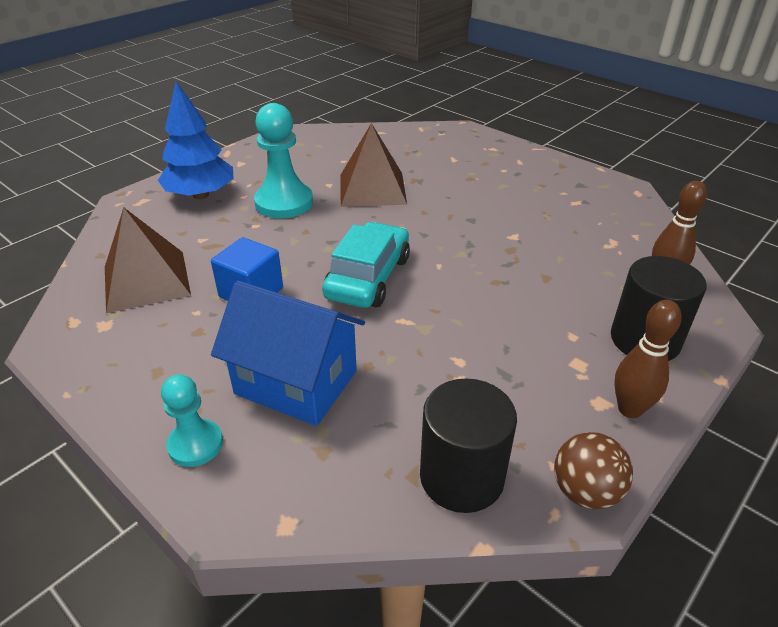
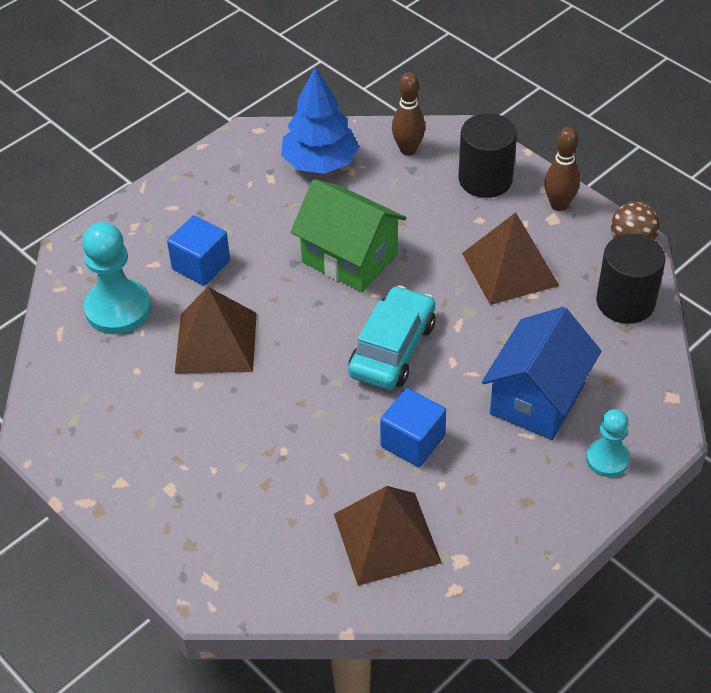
camera: 85 degrees left, 10 degrees up
blue tree [158,81,234,199] -> blue tree moved to [281,67,359,174]
turquoise pawn [254,103,313,219] -> turquoise pawn moved to [82,222,151,334]
turquoise car [322,222,410,308] -> turquoise car turned 90 degrees clockwise [348,285,436,390]
none -> blue cube [167,215,230,286]
none -> green house [291,179,407,292]
none -> brown pyramid [462,212,560,305]

